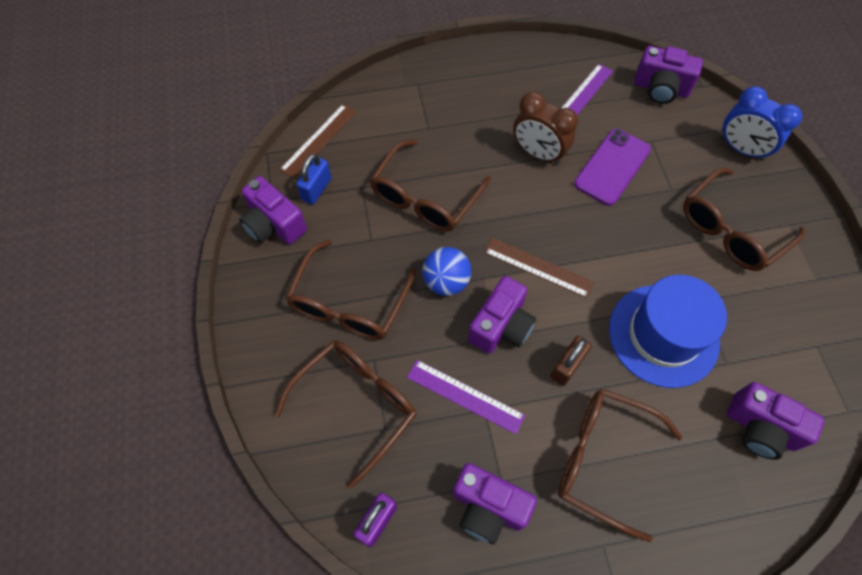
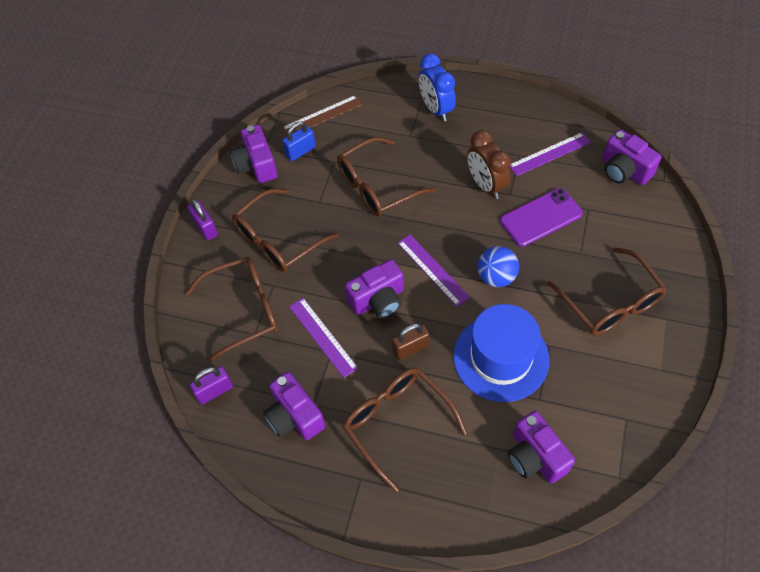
camera: 30 degrees right, 5 degrees down
blue ball [423,247,472,296] -> blue ball moved to [478,246,519,287]
brown ruler [484,238,594,298] -> purple ruler [398,234,470,307]
brown glasses [683,168,805,271] -> brown glasses turned 105 degrees counterclockwise [547,247,667,335]
blue clock [720,87,802,161] -> blue clock moved to [419,53,456,122]
none -> purple padlock [188,199,218,241]

